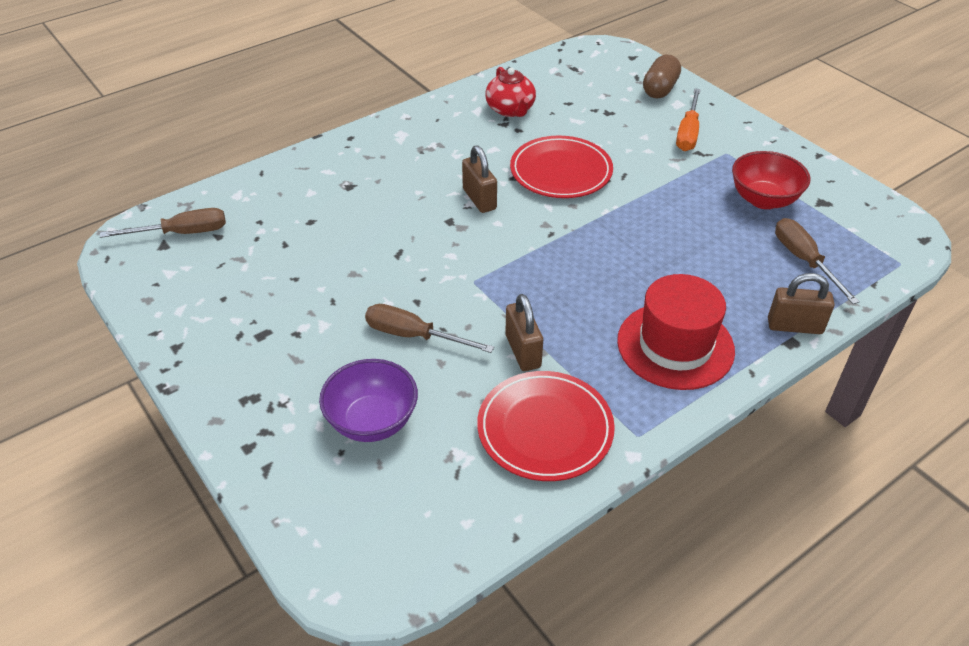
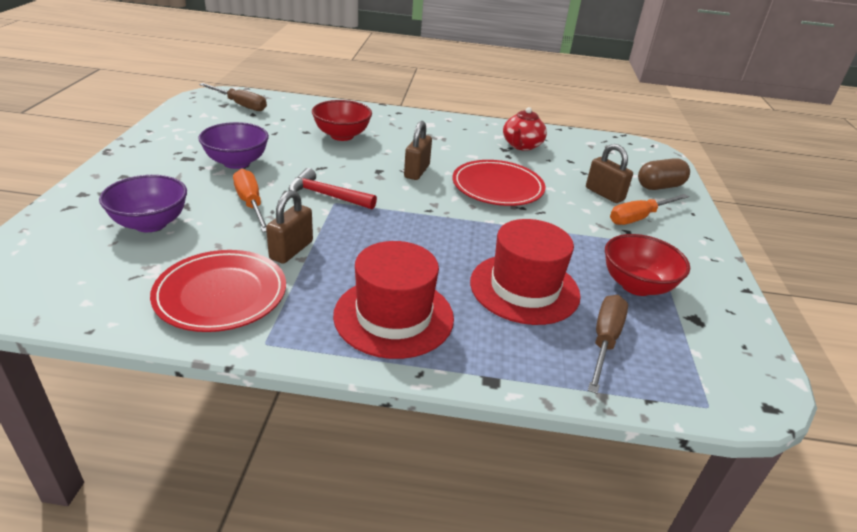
camera: 40 degrees right, 10 degrees down
brown screwdriver [365,304,494,353] -> orange screwdriver [233,169,266,232]
brown padlock [768,273,835,334] -> brown padlock moved to [586,144,633,203]
none -> purple bowl [198,122,269,169]
none -> red hammer [288,168,377,209]
none -> red bowl [312,100,372,141]
none -> red hat [470,219,581,325]

